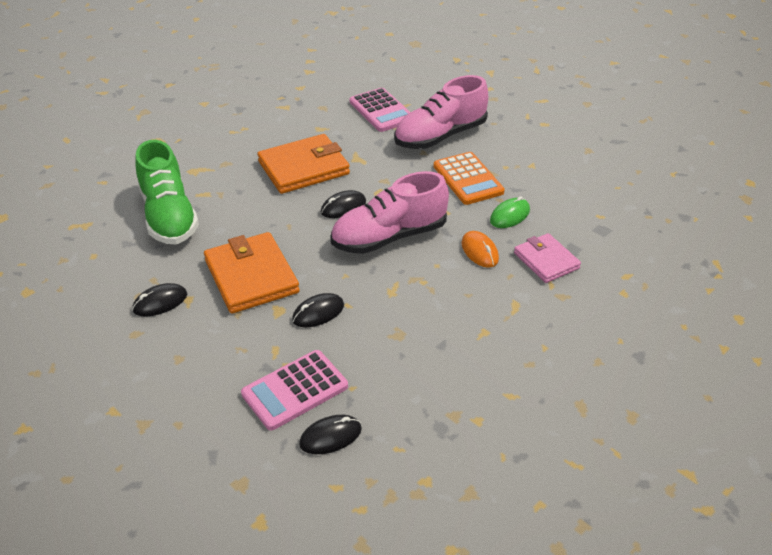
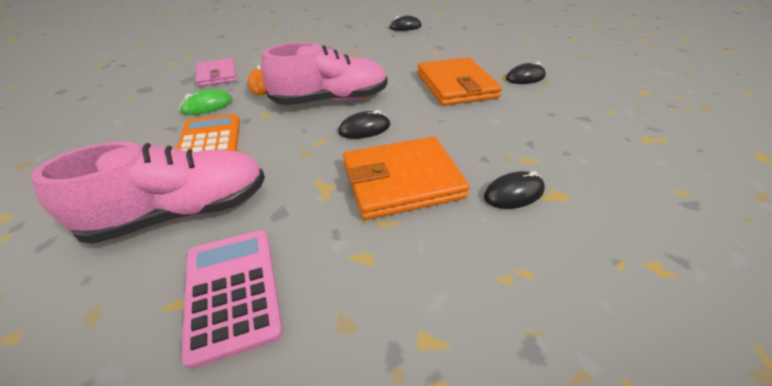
camera: 170 degrees left, 0 degrees up
green shoe [135,140,199,244] -> none
pink calculator [241,350,348,430] -> none
black mouse [292,293,344,327] -> black mouse moved to [484,171,545,209]

